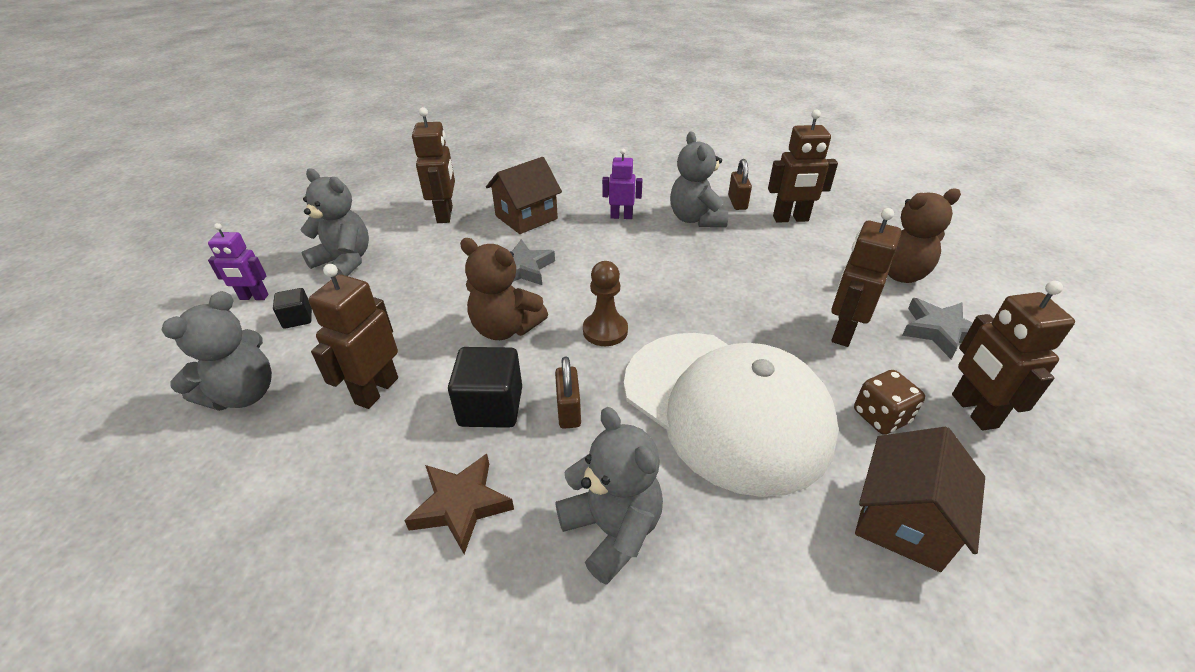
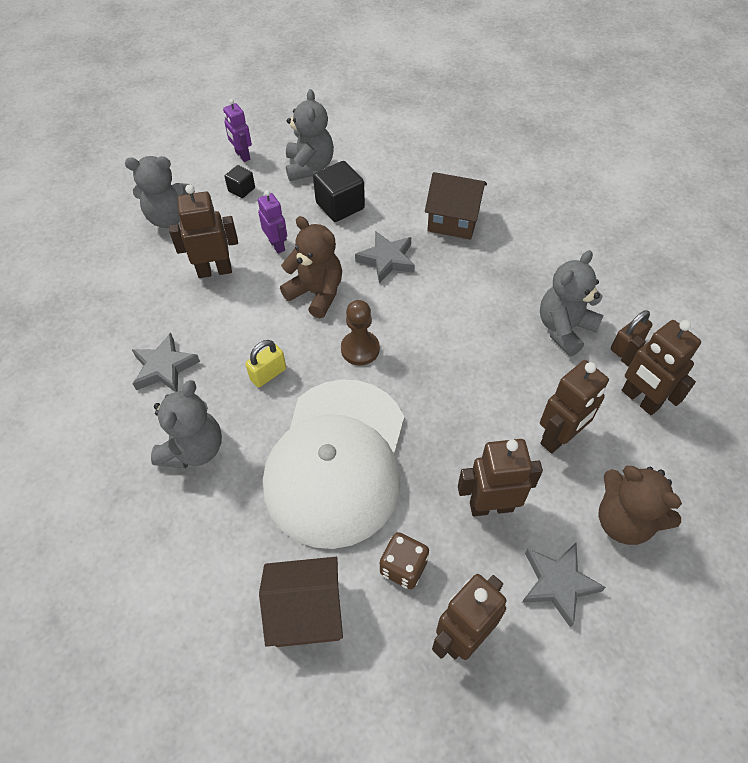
camera: 55 degrees right, 15 degrees up
brown star [404,454,514,554] -> grey star [131,333,200,392]
brown robot [412,107,455,223] -> brown robot moved to [540,360,609,453]
black cube [448,347,522,428] -> black cube moved to [313,161,365,222]
brown teddy bear [460,238,548,340] -> brown teddy bear turned 135 degrees clockwise [280,216,342,318]
brown padlock [555,356,581,429] -> yellow padlock [245,340,286,387]
purple robot [602,149,643,219] -> purple robot moved to [258,190,287,254]

